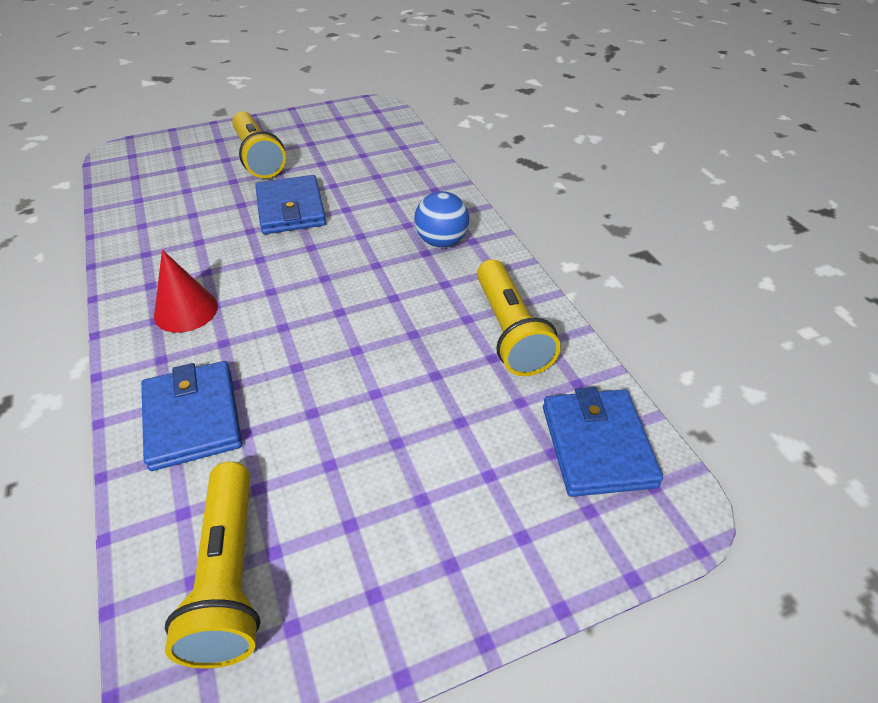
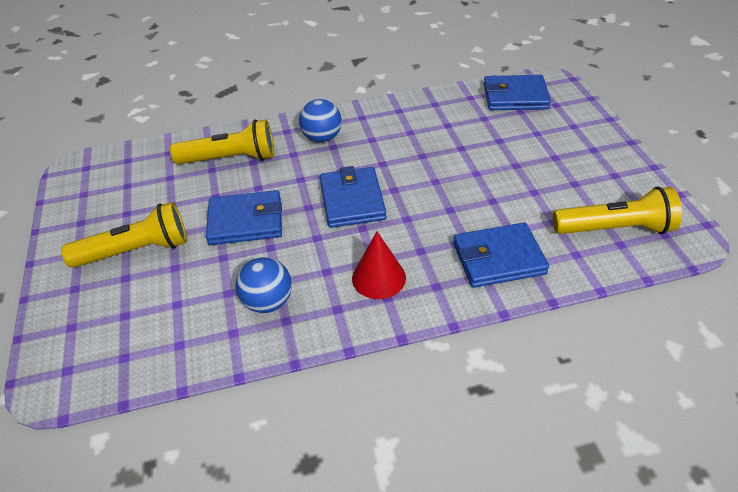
camera: 80 degrees left, 0 degrees up
yellow flashlight [477,259,561,376] -> yellow flashlight moved to [170,120,274,164]
none -> blue ball [235,257,292,313]
none -> blue wallet [320,166,386,228]

